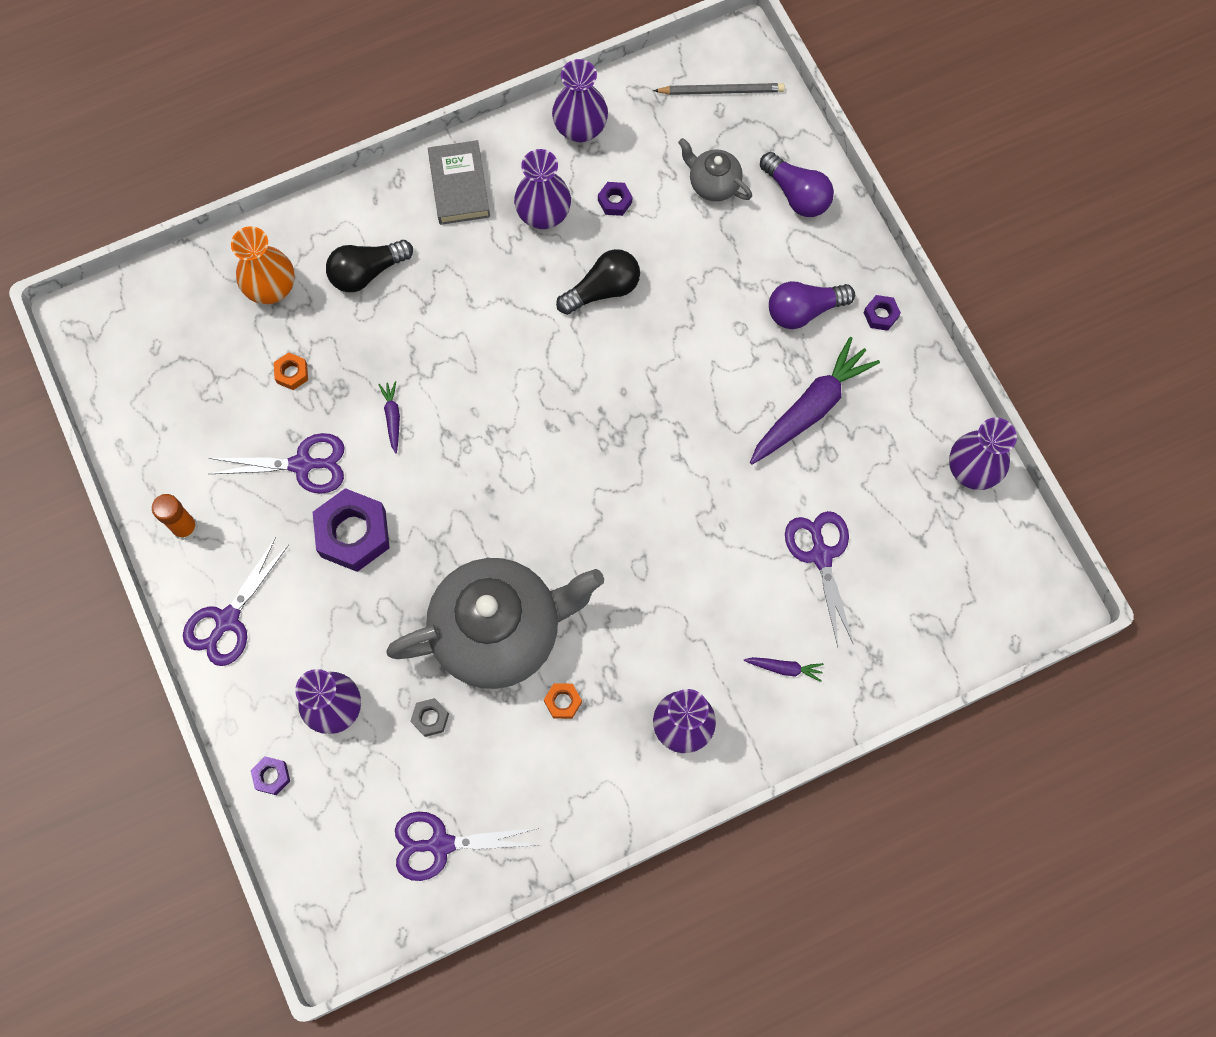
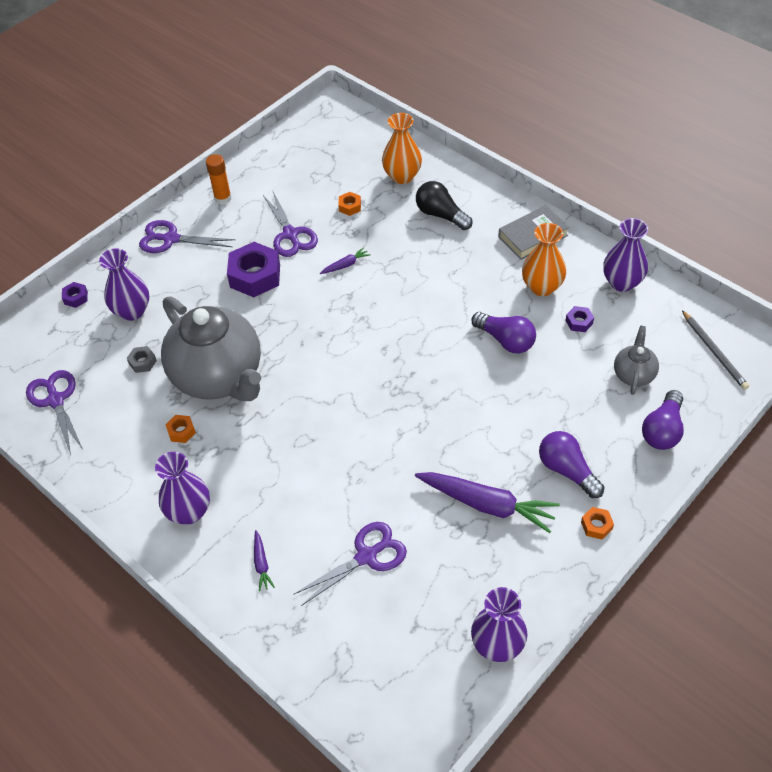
camera: 70 degrees right, 20 degrees down
purple vase [514,149,571,229] -> orange vase [522,223,566,296]
black light bulb [556,249,640,315] -> purple light bulb [472,312,536,353]
purple nut [864,295,901,331] -> orange nut [581,507,614,539]

